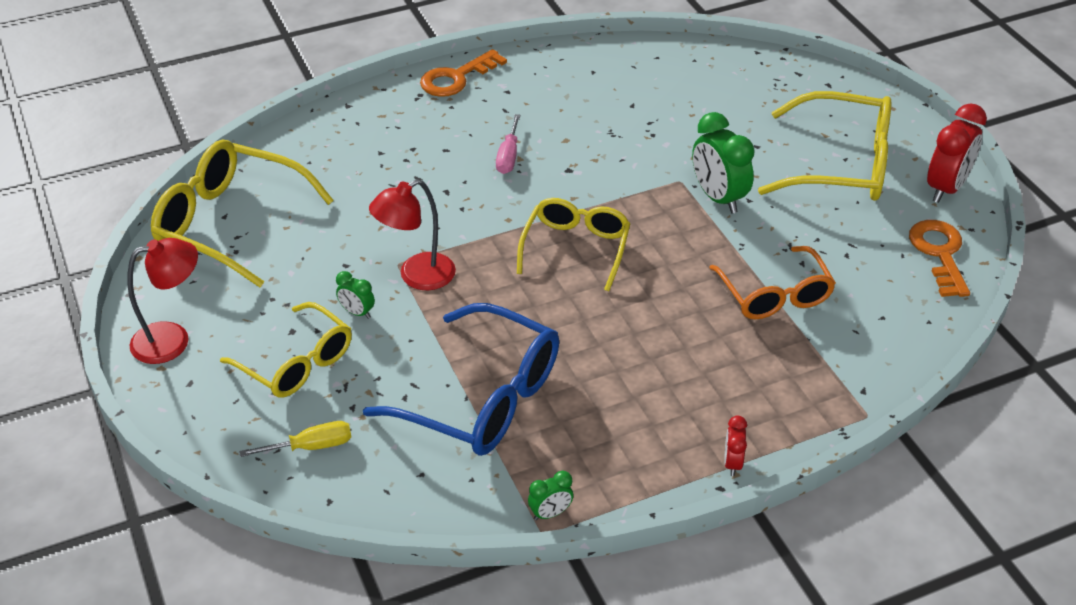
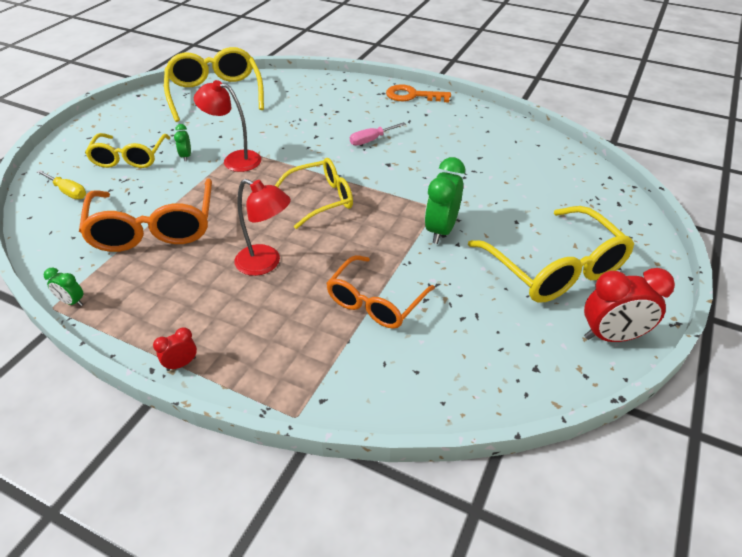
camera: 50 degrees right, 0 degrees up
red lamp [127,238,198,364] -> red lamp moved to [234,179,291,276]
blue glasses [363,303,559,456] -> orange glasses [79,178,212,252]
orange key [909,220,970,297] -> none

